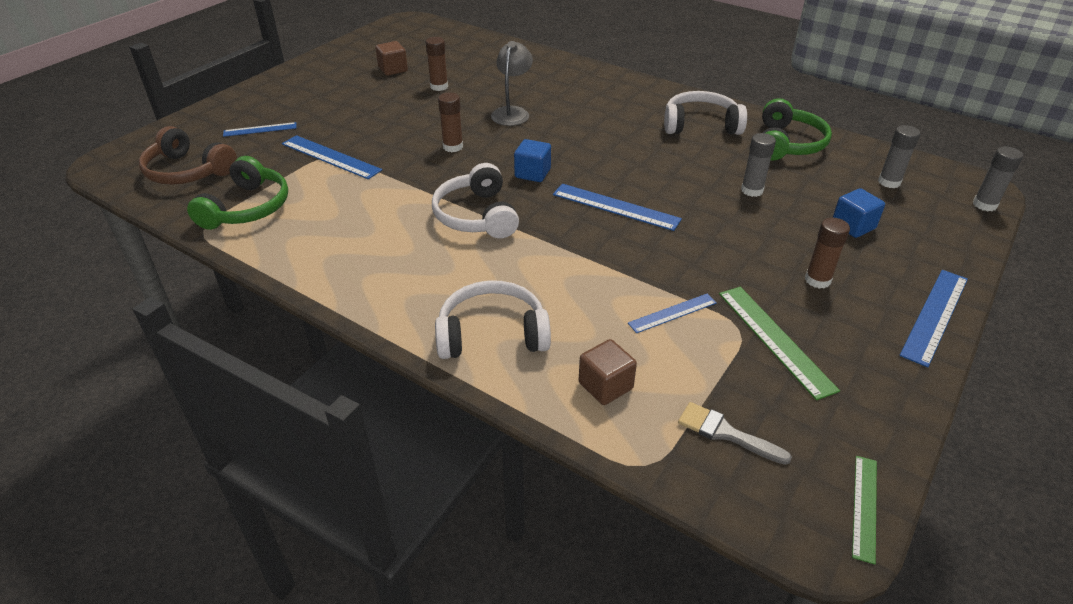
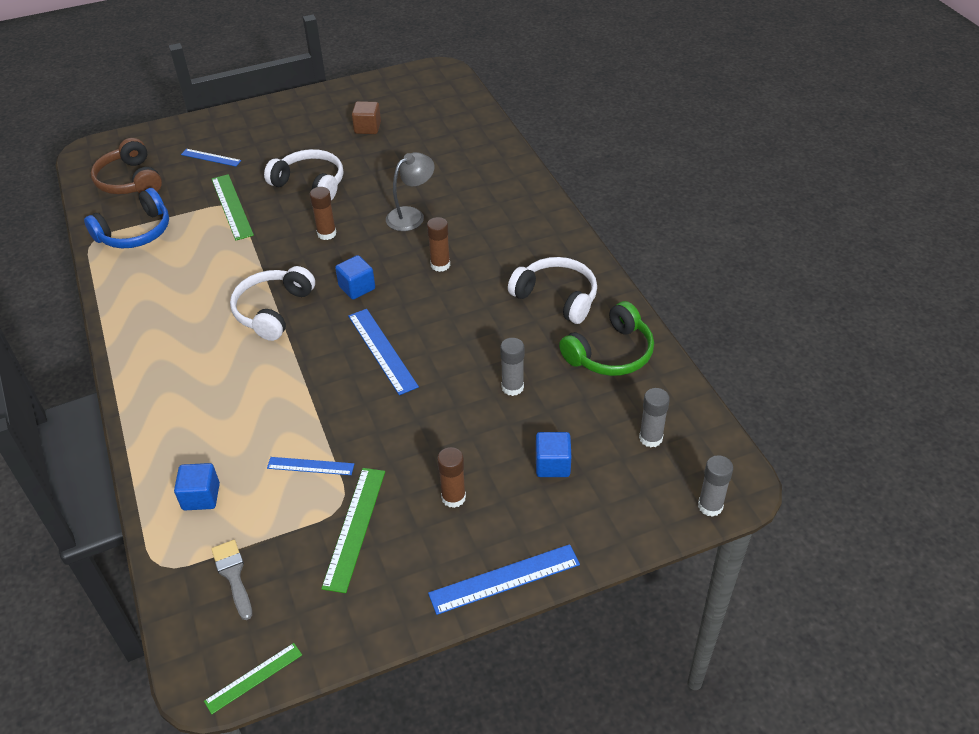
camera: 35 degrees right, 5 degrees up
green headphones [187,156,288,230] -> blue headphones [84,188,169,248]
blue ruler [282,135,382,179] -> green ruler [211,174,254,240]
brown glue stick [426,37,448,91] -> brown glue stick moved to [427,217,450,272]
white headphones [435,280,551,359] -> white headphones moved to [264,149,343,201]
brown cube [579,339,637,405] -> blue cube [174,463,220,510]

